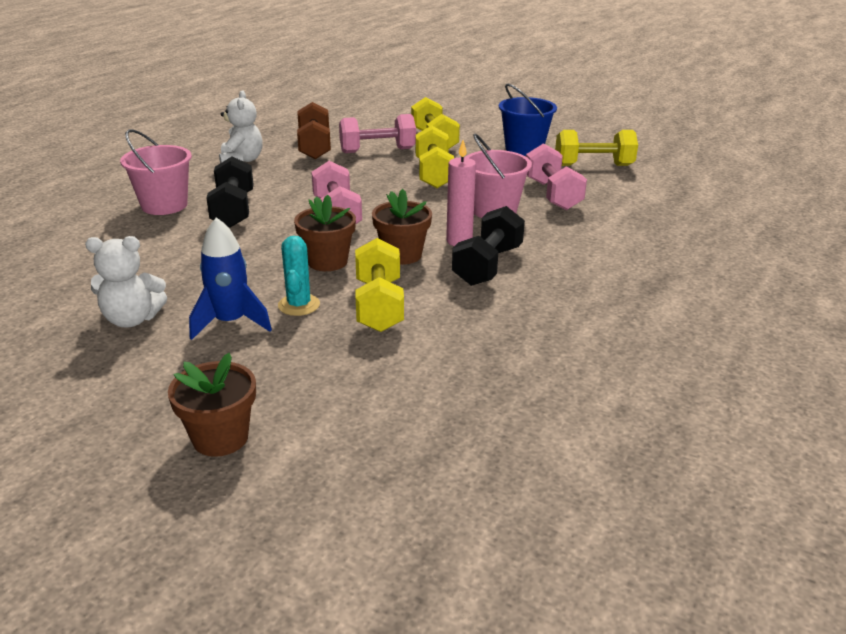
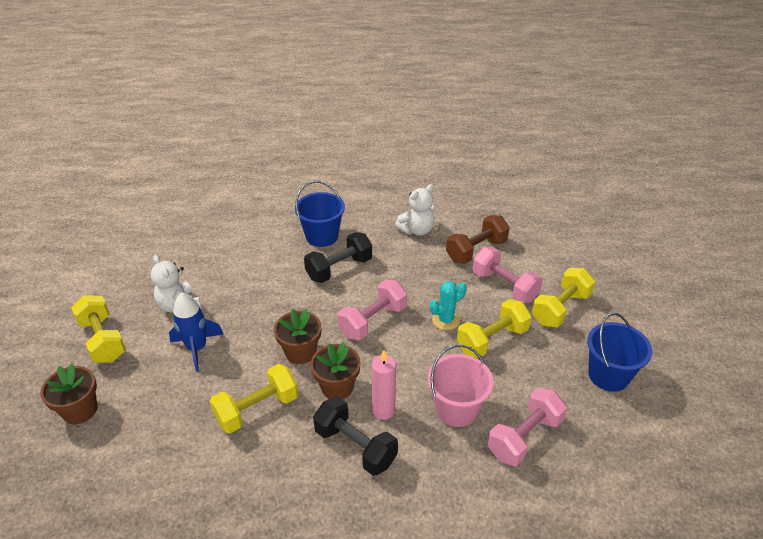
camera: 60 degrees right, 10 degrees up
pink bucket [120,129,192,215] -> blue bucket [295,181,345,247]
turquoise cactus [278,236,320,316] -> turquoise cactus moved to [430,281,467,330]
black dumbbell [452,206,525,286] -> black dumbbell turned 45 degrees clockwise [313,397,398,476]
yellow dumbbell [555,130,638,166] -> yellow dumbbell moved to [71,295,126,363]

